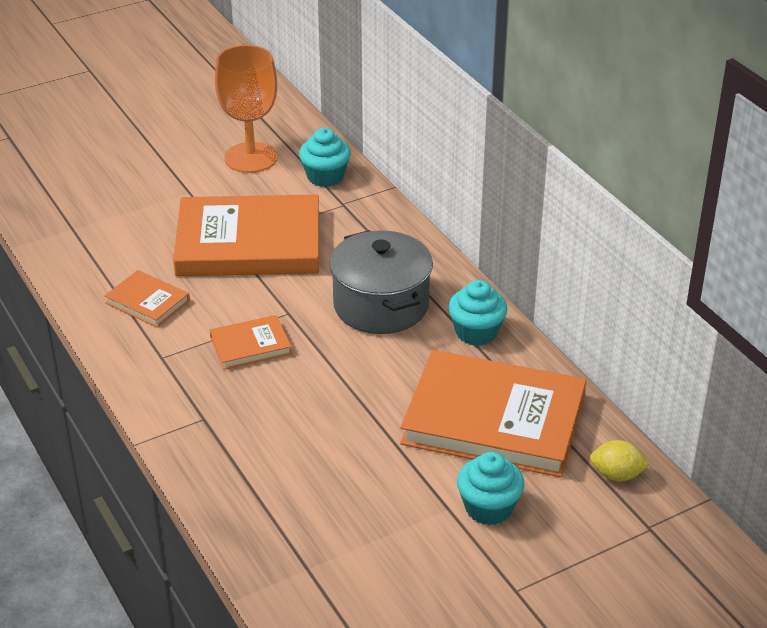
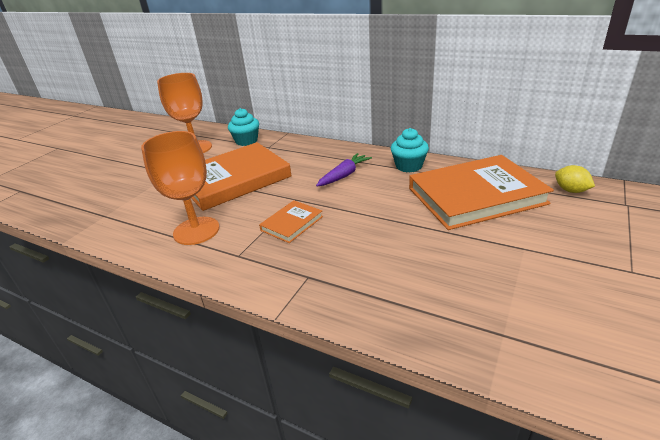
camera: 30 degrees left, 5 degrees down
orange book [104,270,190,327] -> orange goblet [141,131,220,245]
grey pot [329,230,433,334] -> purple carrot [316,153,372,186]
turquoise cupcake [457,452,524,525] -> none
yellow lemon [590,440,650,481] -> yellow lemon turned 75 degrees clockwise [555,165,595,193]

